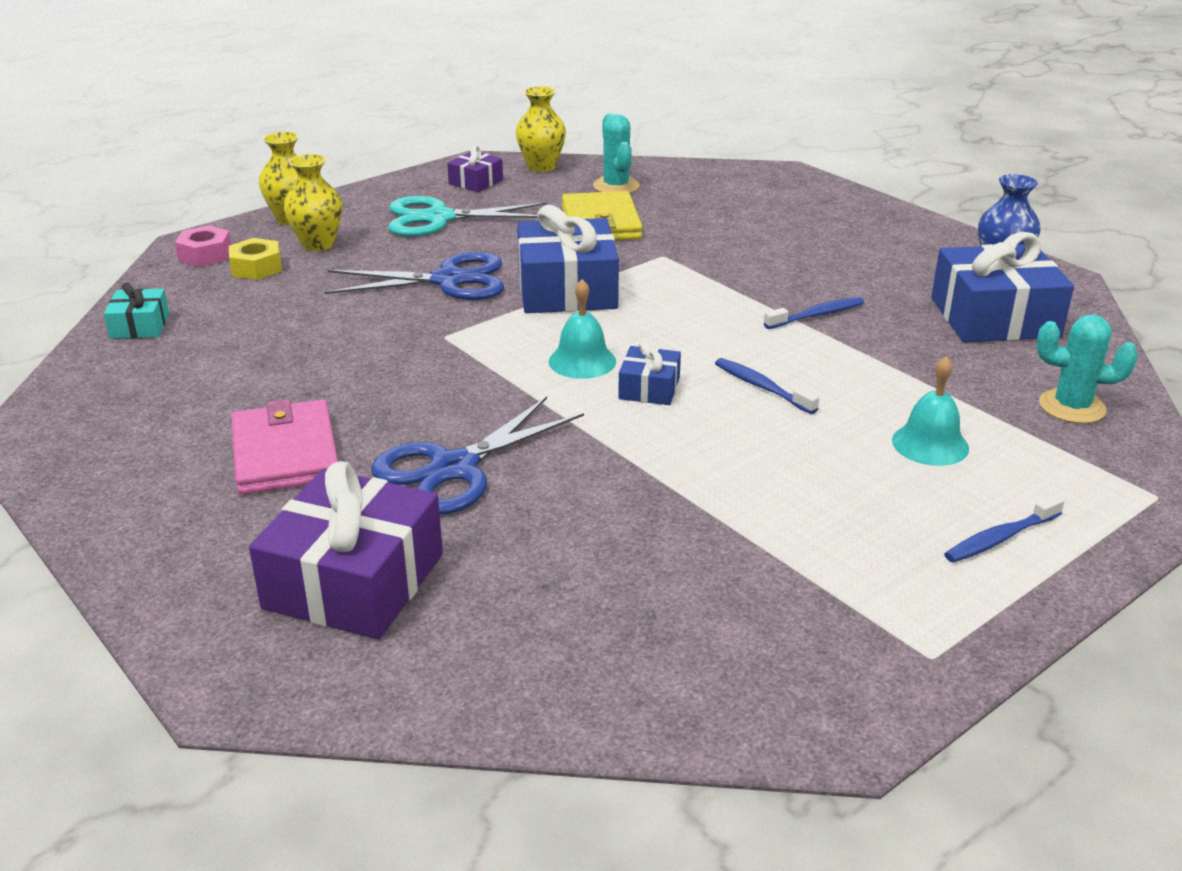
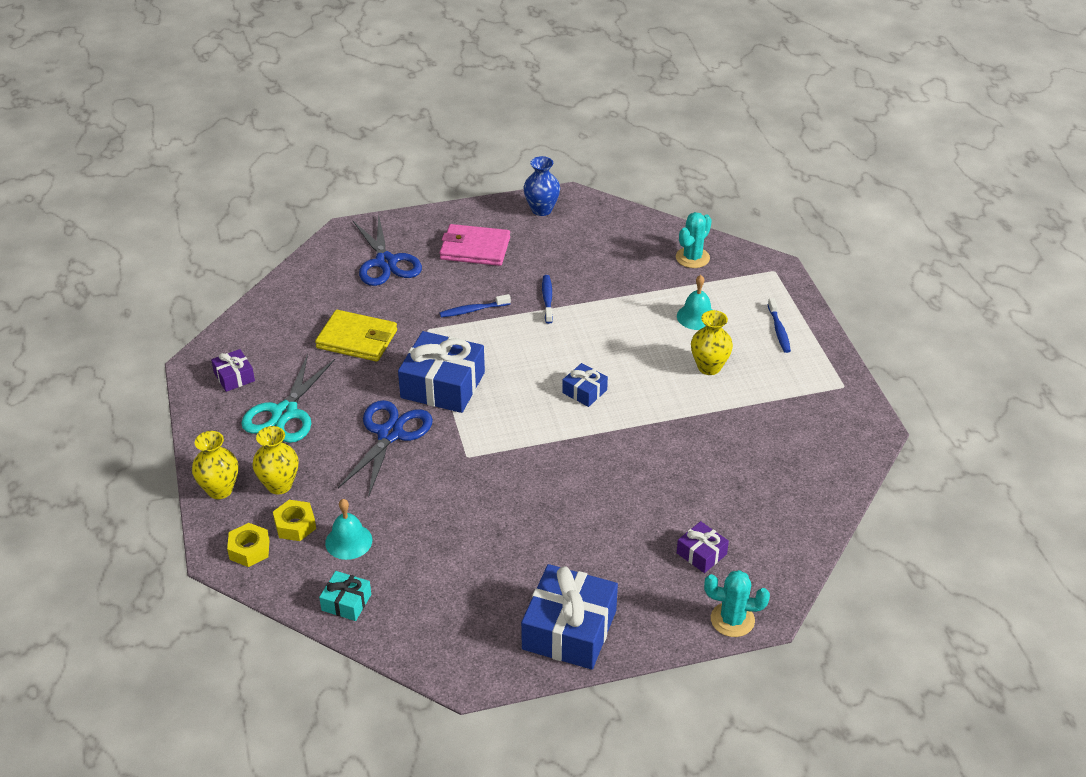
camera: 65 degrees left, 10 degrees up
pink nut [175,225,232,267] -> yellow nut [227,523,270,567]
pink wallet [231,399,338,495] -> pink wallet moved to [440,224,510,266]
purple gift [249,461,443,639] -> purple gift [677,521,729,573], size x0.50
blue scissors [371,397,584,514] -> blue scissors moved to [353,213,422,286]
yellow vase [516,86,566,172] -> yellow vase moved to [691,310,733,375]
turquoise bell [549,279,616,379] -> turquoise bell moved to [325,499,372,560]
turquoise cactus [593,113,639,193] -> turquoise cactus moved to [704,570,770,637]
blue toothbrush [715,358,819,414] -> blue toothbrush moved to [440,294,511,318]
blue gift [931,232,1074,342] -> blue gift moved to [521,564,618,670]

